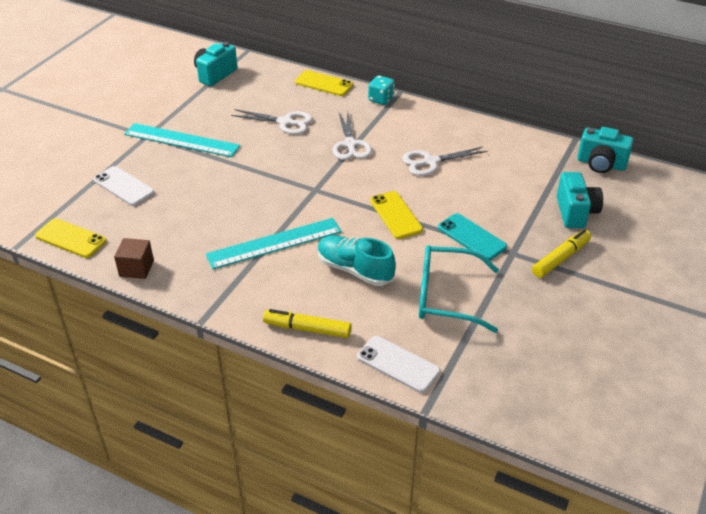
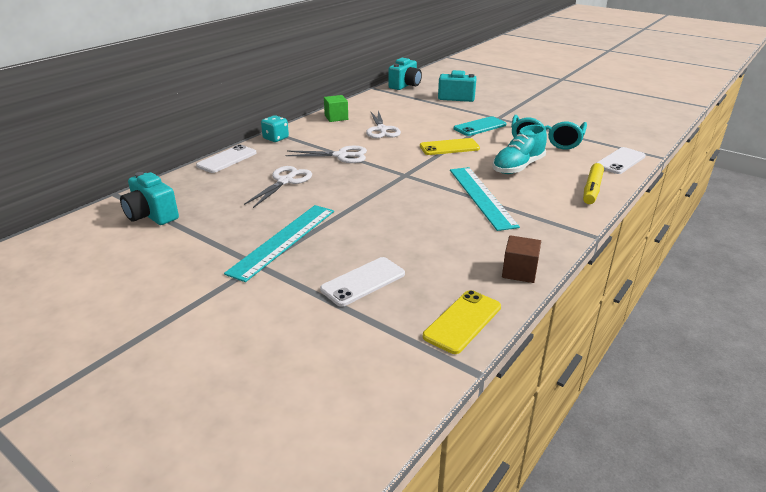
camera: 80 degrees left, 10 degrees down
yellow phone [295,70,353,96] -> white phone [196,145,257,173]
yellow marker [532,229,591,278] -> none
none -> green cube [324,95,348,122]

